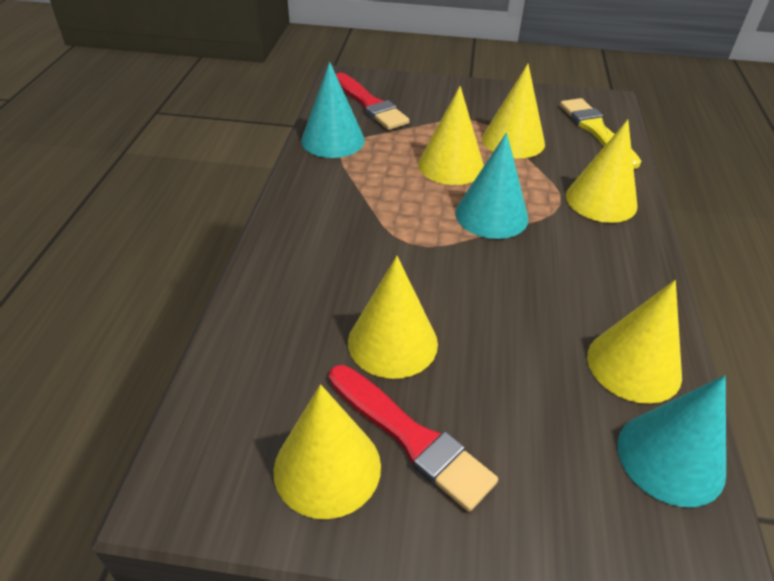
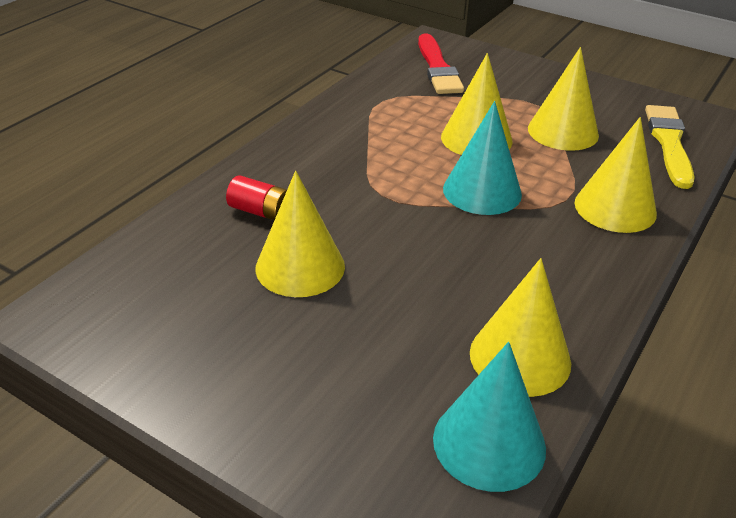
camera: 25 degrees right, 5 degrees down
yellow cone [274,384,381,519] -> none
turquoise cone [301,62,365,158] -> none
red brush [329,365,498,512] -> none
none -> red battery [226,175,287,220]

